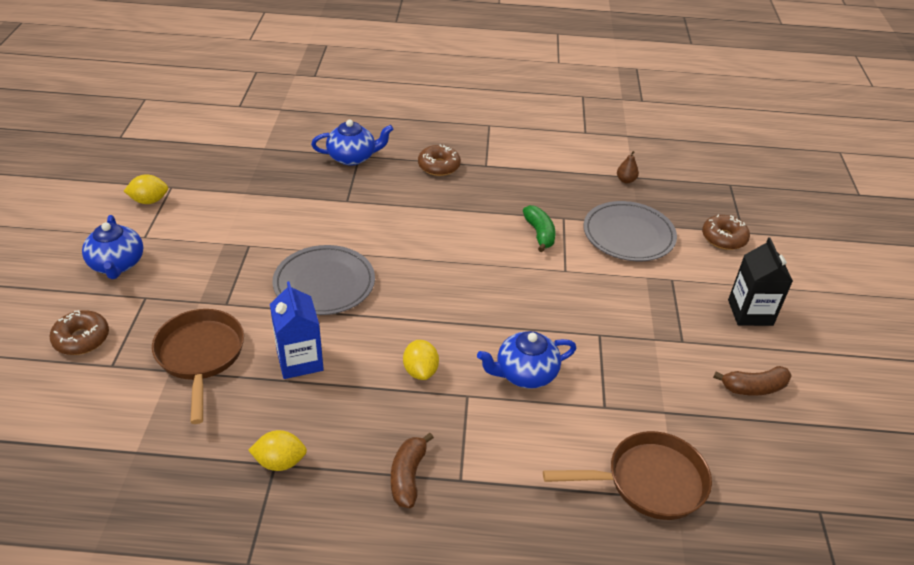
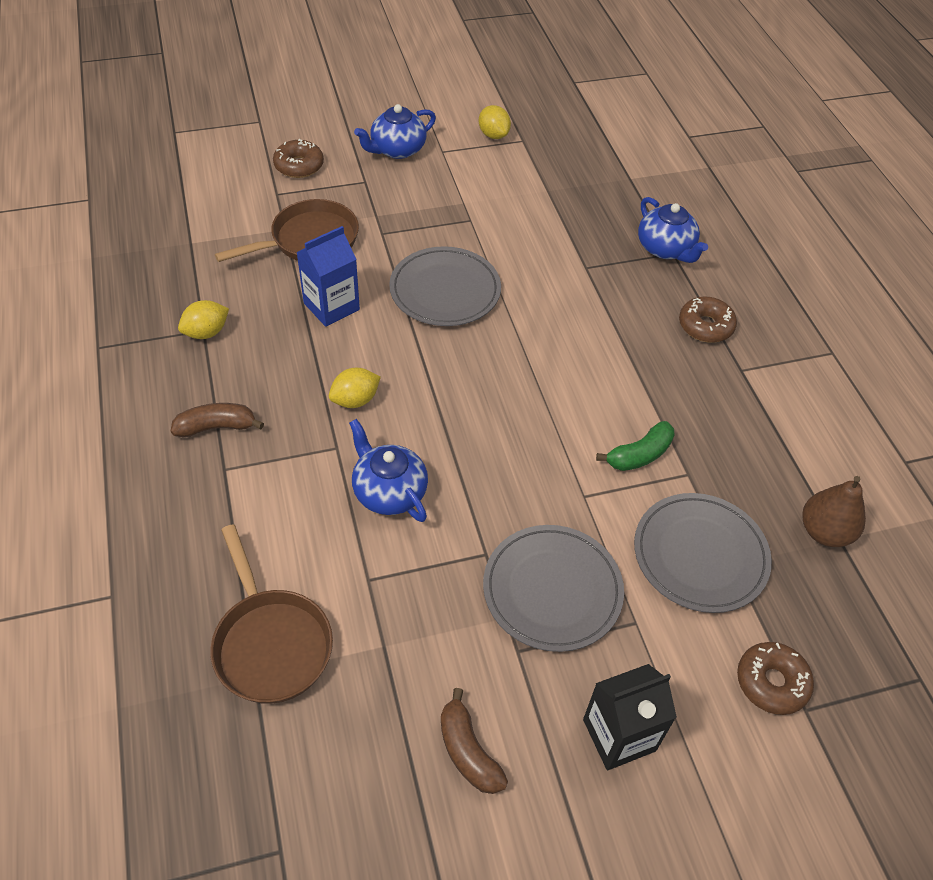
camera: 70 degrees right, 10 degrees up
yellow lemon [248,430,307,471] -> yellow lemon turned 75 degrees clockwise [178,300,229,339]
brown pear [617,151,639,183] -> brown pear [802,476,866,547], size x1.78
none -> grey plate [483,525,624,652]

